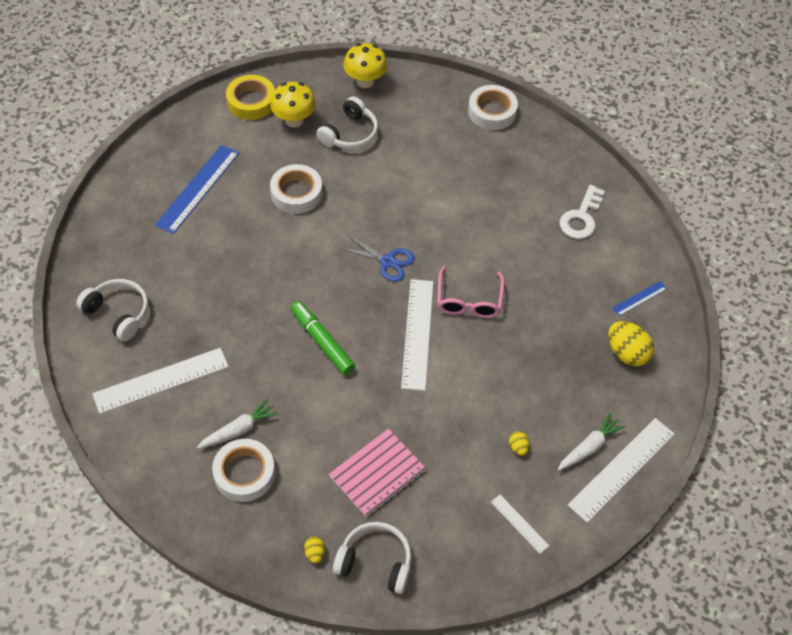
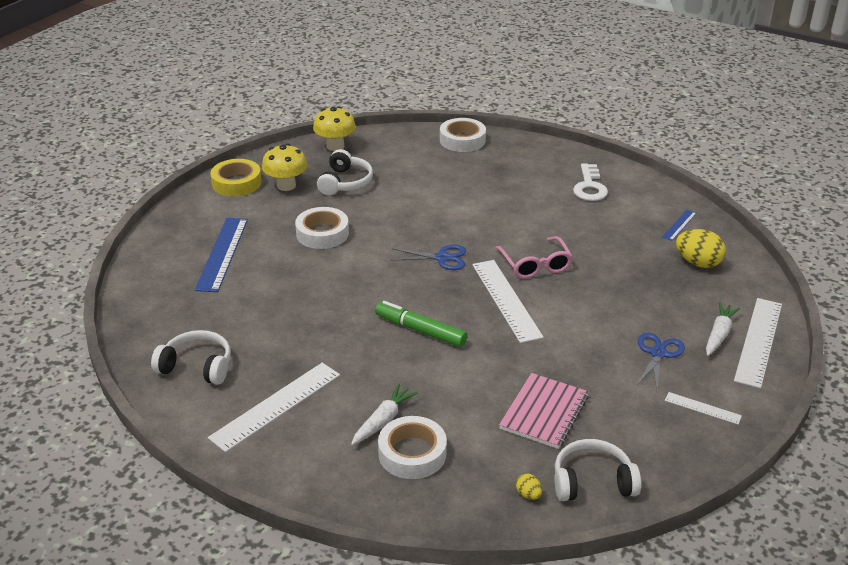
camera: 20 degrees left, 20 degrees down
yellow egg [509,431,529,456] -> blue scissors [636,332,685,390]

